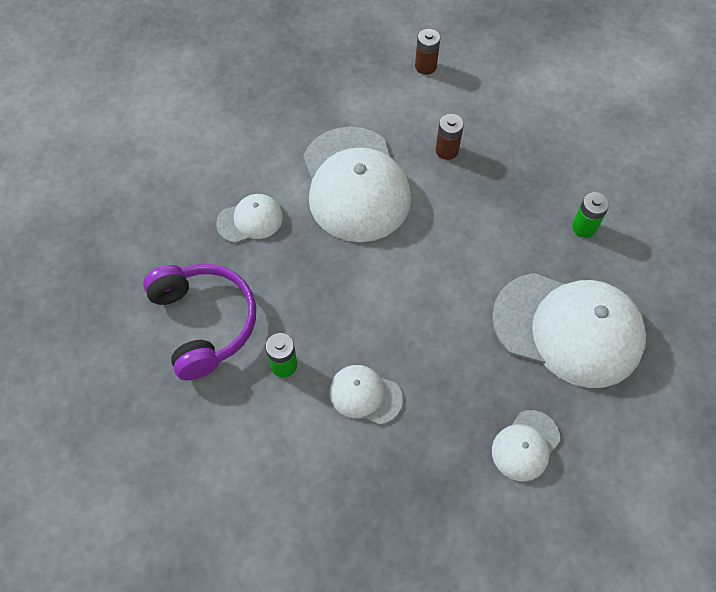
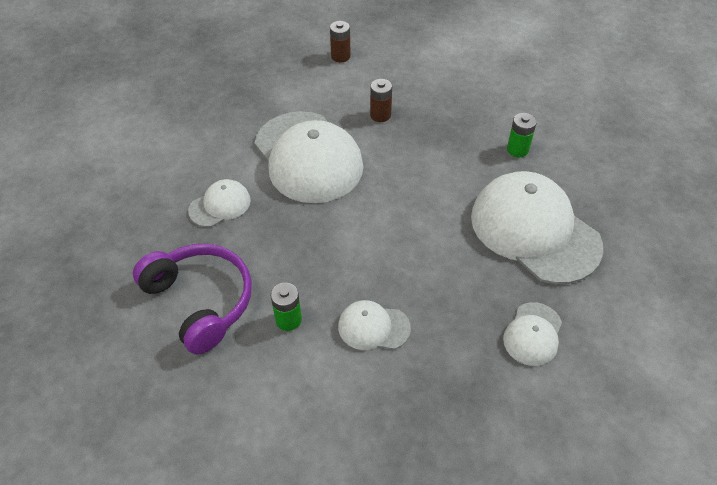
camera: 15 degrees left, 10 degrees down
white cap [492,273,646,388] -> white cap turned 135 degrees counterclockwise [471,171,603,284]

